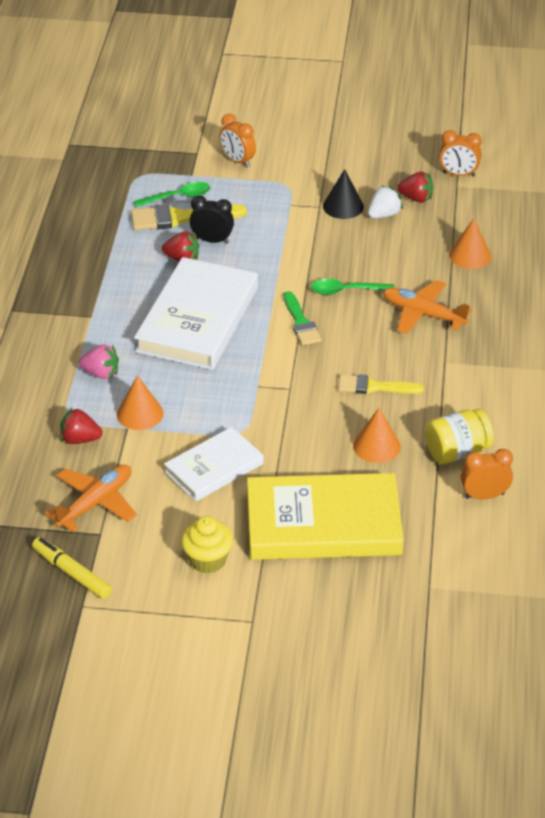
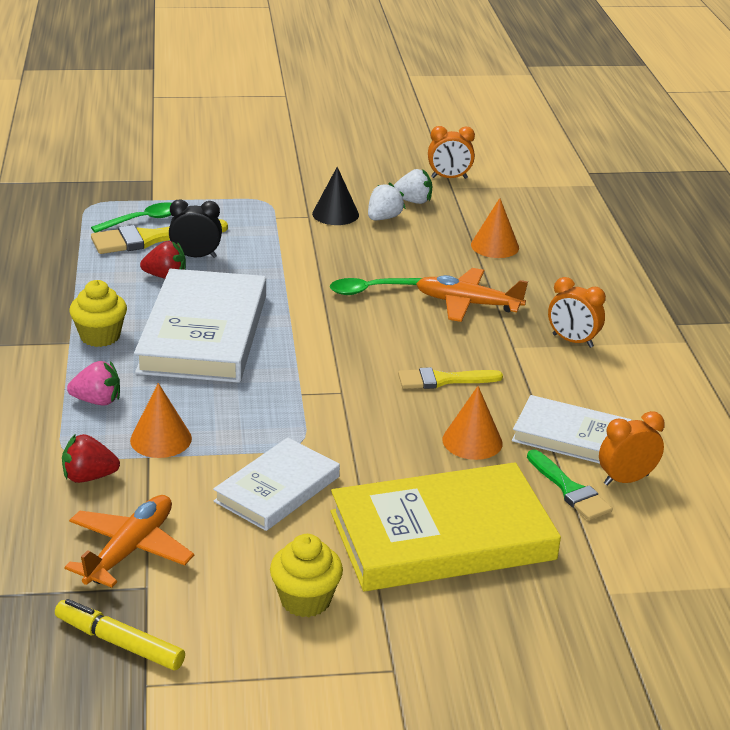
camera: 15 degrees left, 10 degrees down
orange clock [220,114,256,168] -> orange clock moved to [548,277,606,348]
green brush [284,291,322,345] -> green brush moved to [527,449,612,520]
red strawberry [397,171,433,203] -> white strawberry [393,169,432,204]
yellow jar [425,409,494,464] -> white book [512,395,632,464]
none -> yellow cupcake [69,280,127,347]

